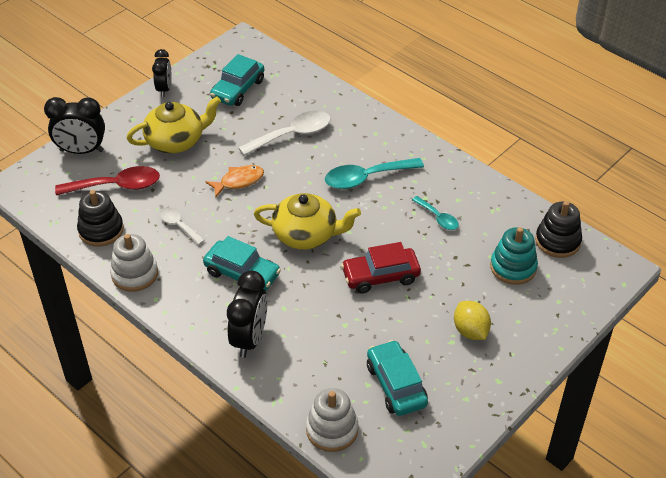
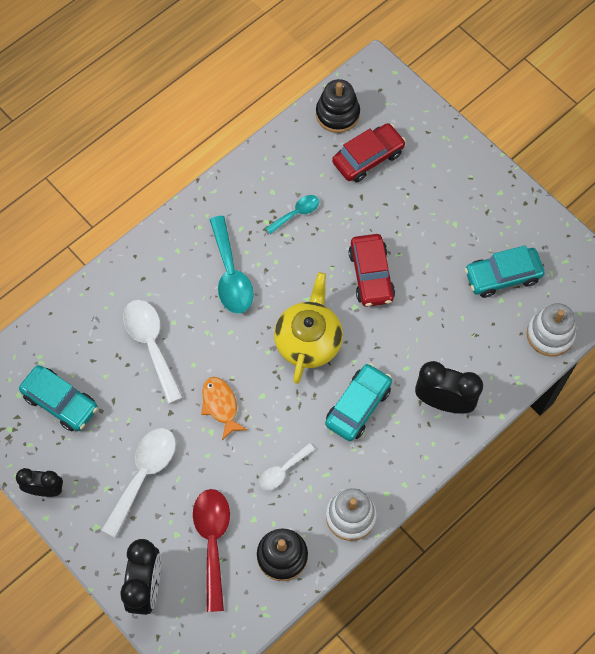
camera: 85 degrees left, 20 degrees up
yellow teapot [127,96,221,153] -> white spoon [102,428,176,538]
yellow lemon [454,301,491,340] -> none
turquoise stacking toy [490,227,538,285] -> red car [332,123,406,183]

